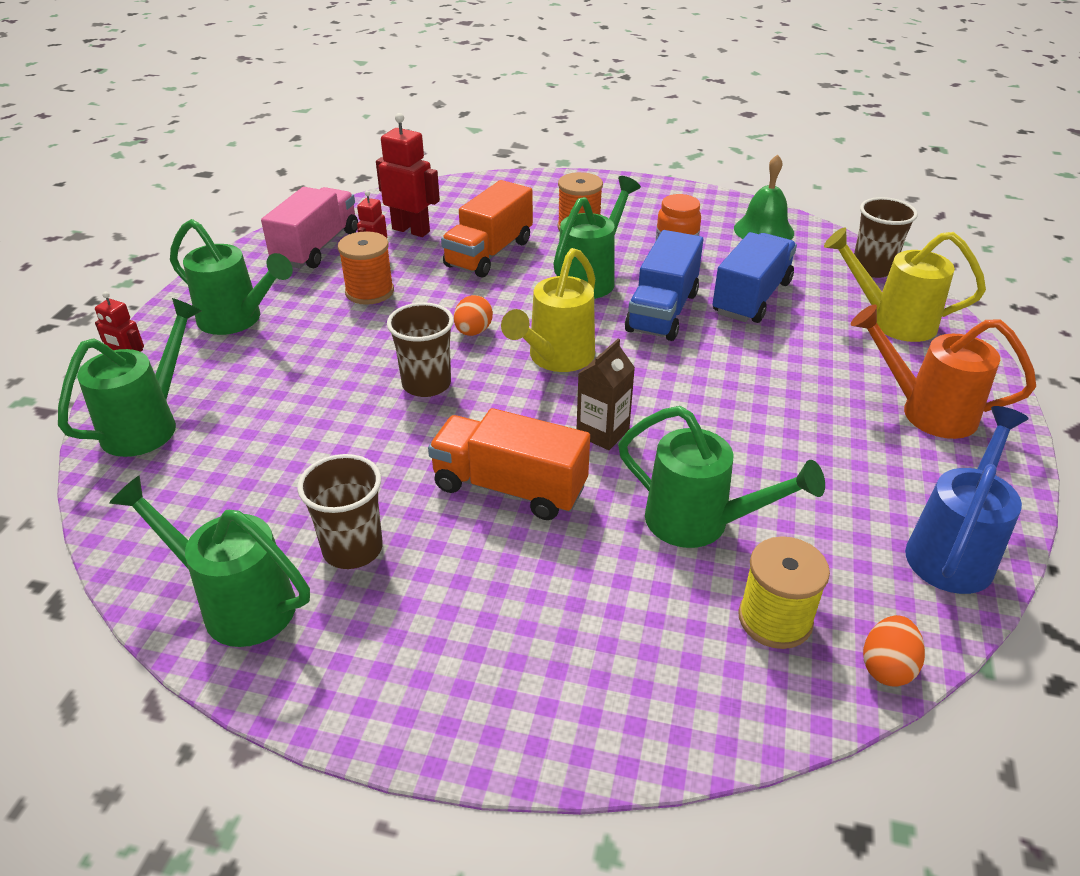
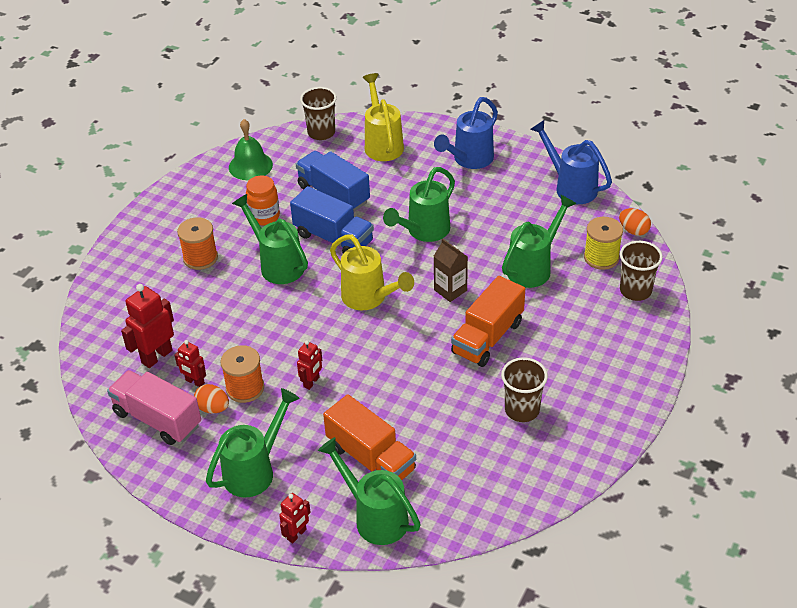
camera: 75 degrees left, 5 degrees up
green watering can [109,475,310,647] -> green watering can moved to [383,167,455,242]
brown cup [387,302,454,397] -> brown cup moved to [620,241,663,301]
orange truck [441,180,533,278] -> orange truck moved to [323,394,416,480]
orange egg [454,295,493,336] -> orange egg moved to [194,384,229,414]
yellow watering can [824,228,986,342] -> yellow watering can turned 135 degrees clockwise [362,73,404,161]
orange watering can [851,304,1036,439] -> blue watering can [434,97,498,169]
none -> red robot [297,340,322,390]

